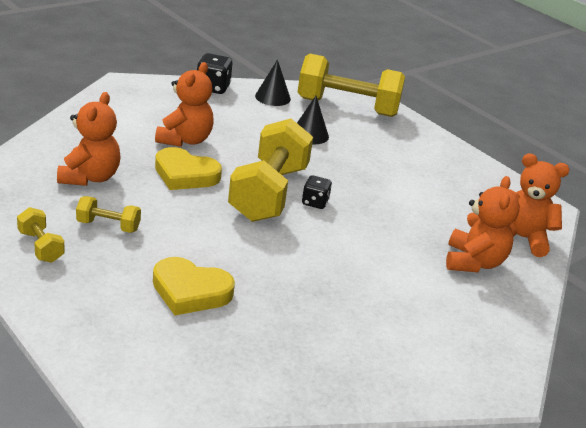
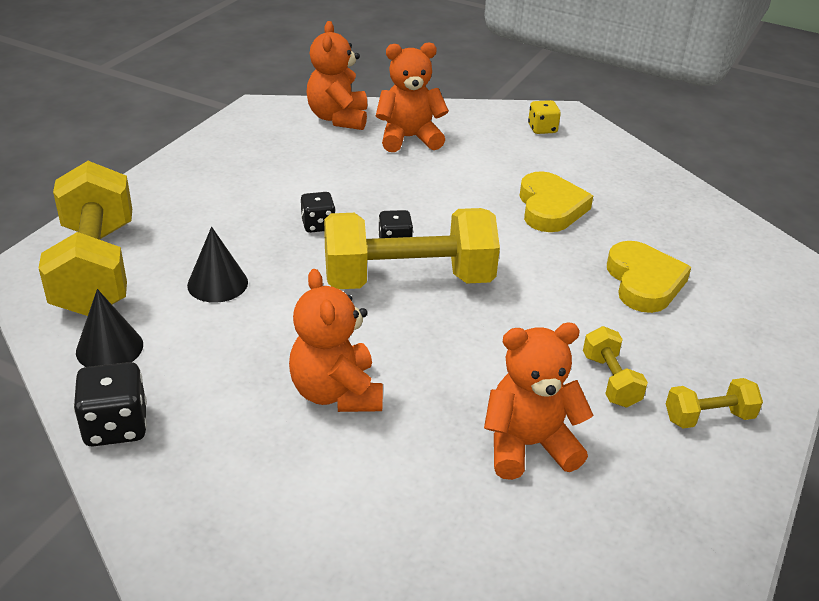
camera: 110 degrees left, 5 degrees up
yellow dumbbell [17,207,65,263] -> yellow dumbbell turned 45 degrees clockwise [666,378,763,428]
orange teddy bear [155,62,214,147] -> orange teddy bear turned 105 degrees counterclockwise [289,269,383,412]
yellow heart [155,147,222,190] -> yellow heart moved to [520,171,593,232]
none -> black dice [301,192,335,233]
none -> yellow dice [528,100,561,134]

